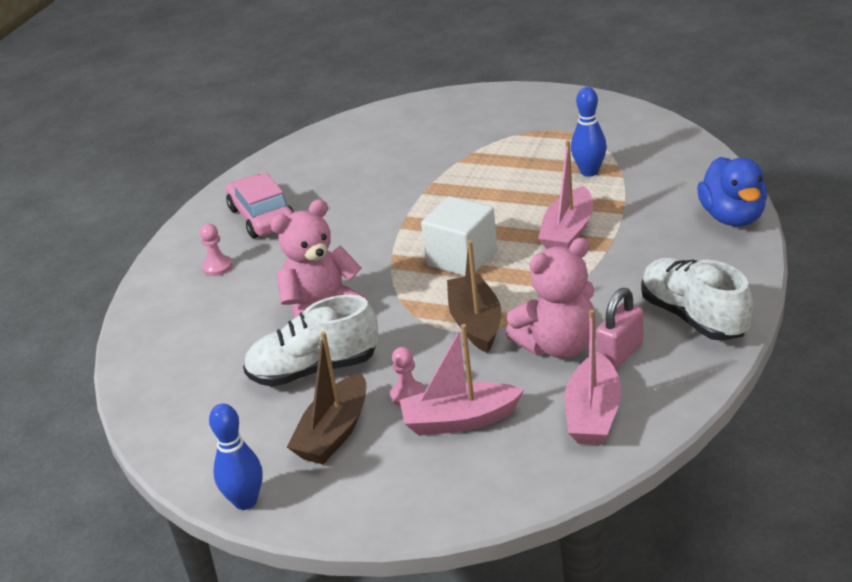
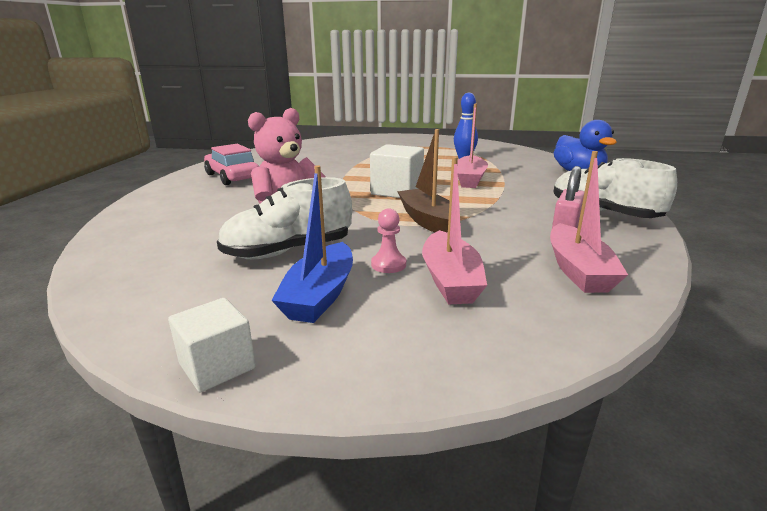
camera: 15 degrees left, 10 degrees down
pink pawn [200,224,232,276] -> none
blue bowling pin [209,404,263,510] -> white cube [168,298,256,392]
brown boat [287,331,366,464] -> blue boat [271,165,353,323]
pink boat [400,324,524,436] -> pink boat turned 75 degrees counterclockwise [422,157,487,304]
pink teddy bear [506,238,596,358] -> none

